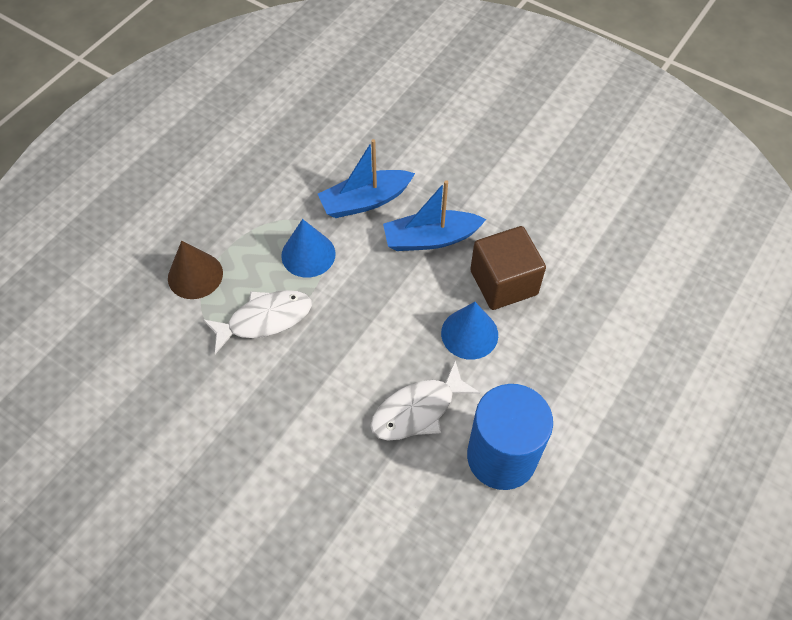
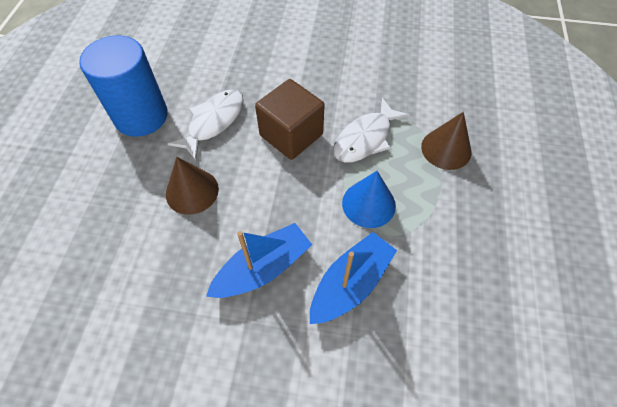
camera: 155 degrees right, 0 degrees up
blue cone [441,302,498,360] -> brown cone [166,157,219,215]
brown cube [470,226,546,310] -> brown cube moved to [255,79,325,160]

